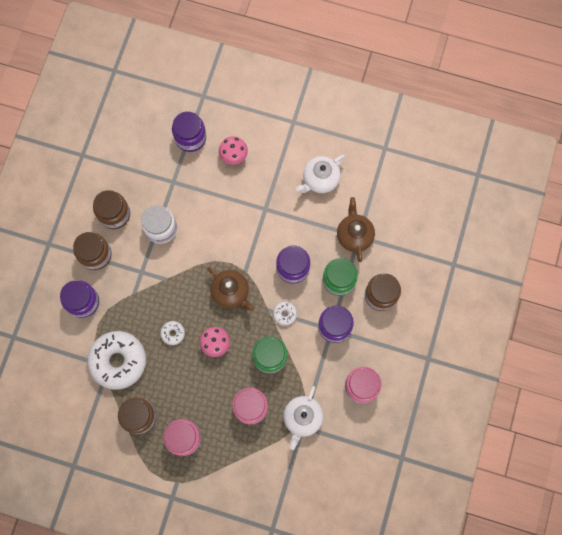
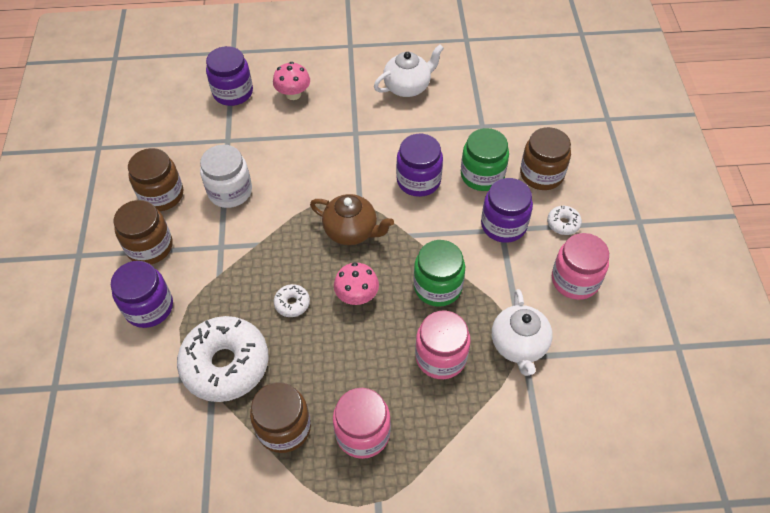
camera: 20 degrees left, 20 degrees down
white donut [273,302,297,326] -> white donut moved to [547,206,582,235]
white teapot [296,155,345,193] -> white teapot turned 150 degrees counterclockwise [374,44,444,97]
brown teapot [337,197,375,262] -> none

